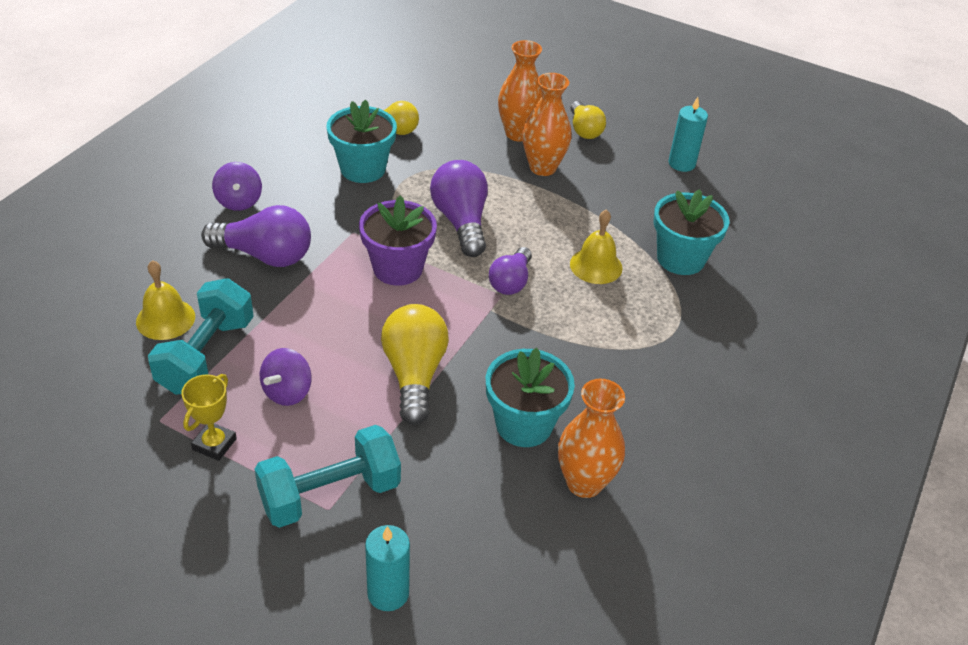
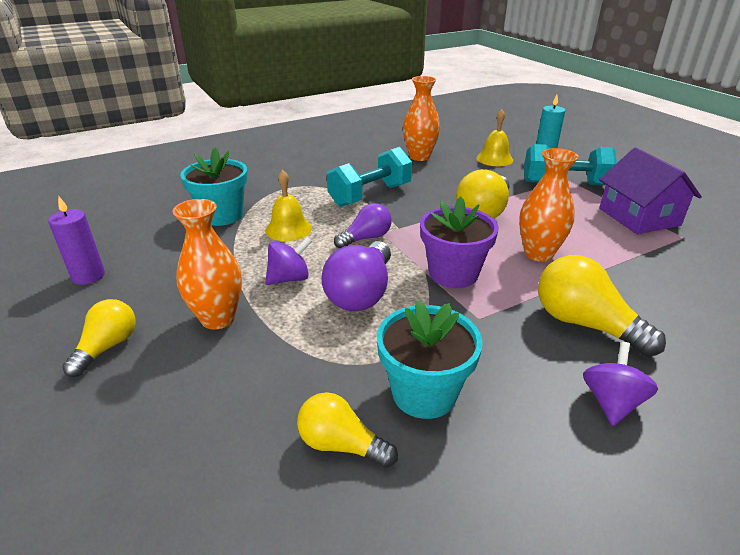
camera: 145 degrees left, 10 degrees down
yellow bell [136,260,195,340] -> yellow bell moved to [476,109,513,166]
turquoise dumbbell [148,278,254,395] -> turquoise dumbbell moved to [327,147,412,207]
yellow trophy [181,374,237,461] -> purple house [599,147,702,234]
purple light bulb [201,205,311,267] -> yellow light bulb [538,255,666,357]
purple spinning top [260,348,312,406] -> purple spinning top moved to [265,237,312,285]
turquoise flower pot [486,348,575,447] -> none
orange vase [498,40,542,142] -> orange vase moved to [519,148,579,262]
turquoise candle [668,97,708,172] -> purple candle [48,196,105,285]

